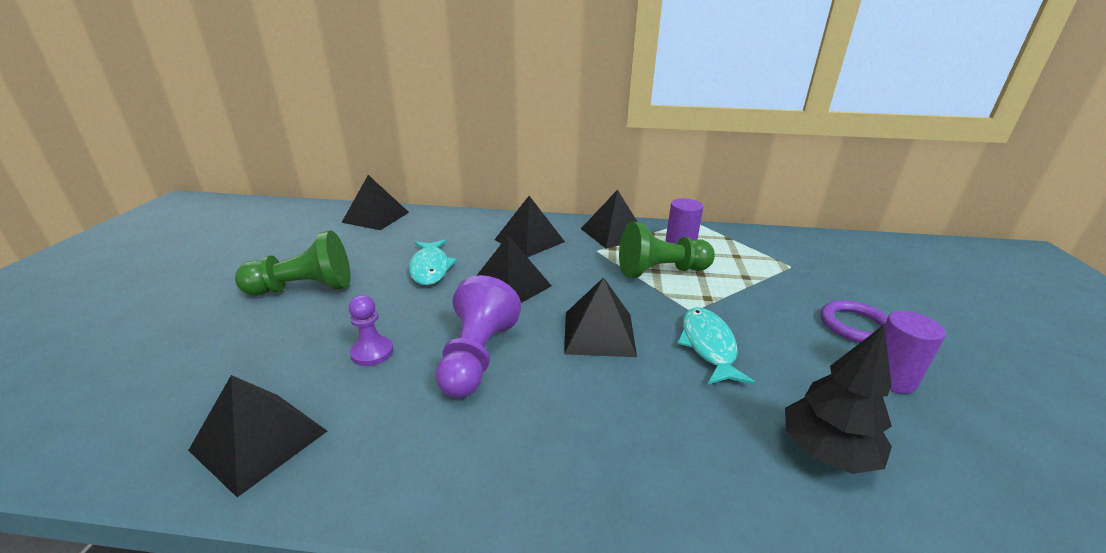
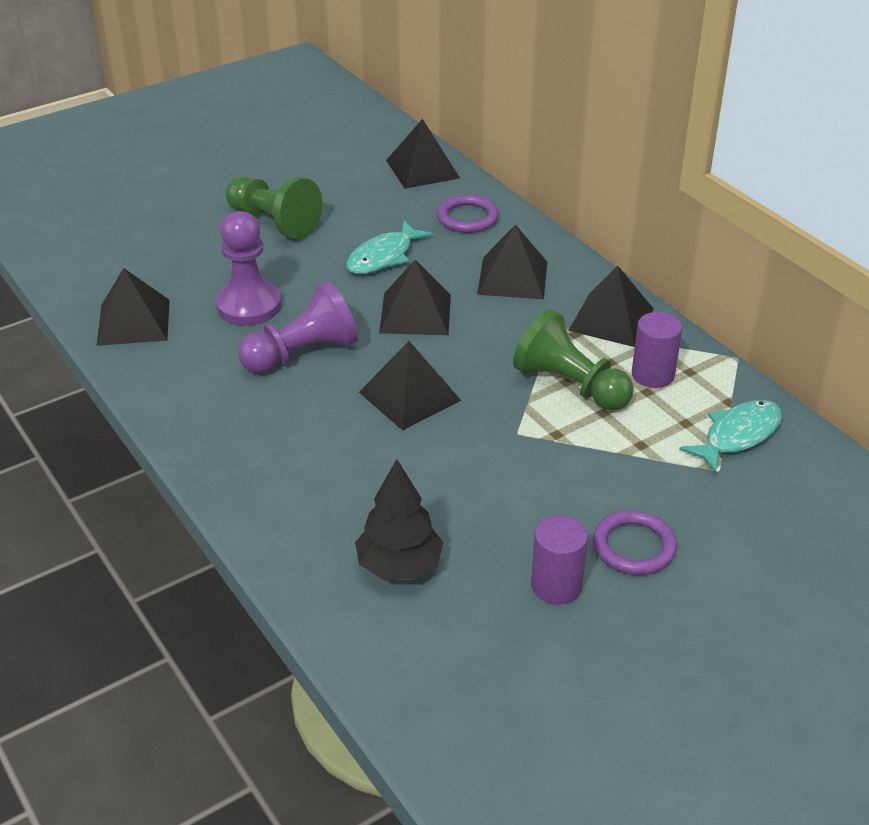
camera: 50 degrees right, 10 degrees up
purple pawn [349,295,393,366] -> purple pawn [216,211,281,326], size x1.74
turquoise fish [677,307,756,385] -> turquoise fish moved to [679,400,782,473]
none -> purple ring [437,195,499,233]

